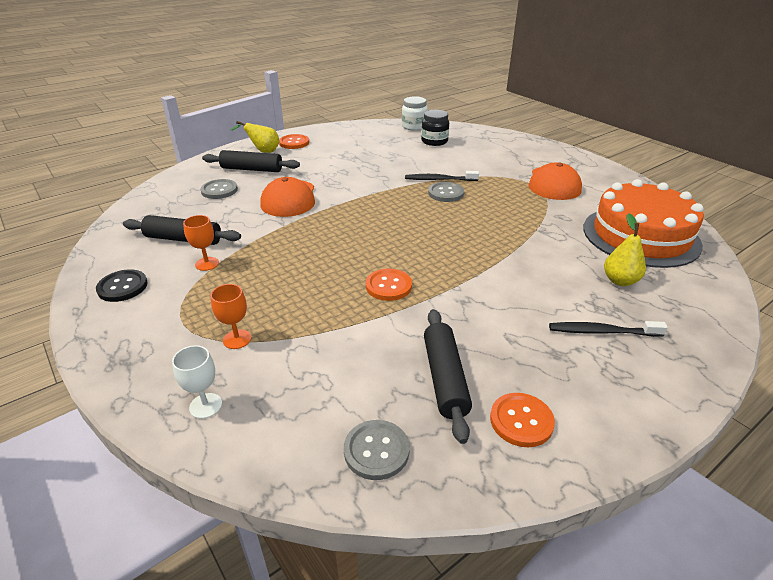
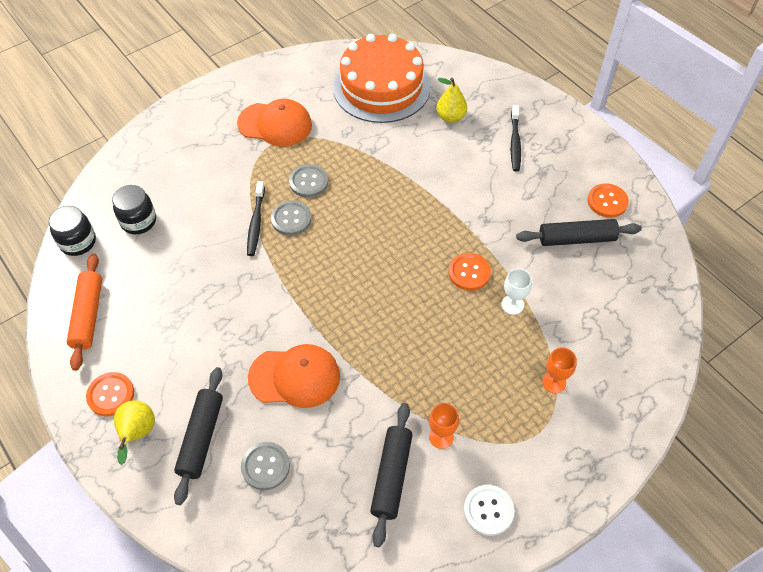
camera: 90 degrees left, 20 degrees up
black button [96,269,148,302] -> white button [464,485,514,536]
white goblet [172,345,222,419] -> white goblet moved to [501,268,532,315]
grey button [344,420,410,480] -> grey button moved to [289,164,328,197]
white jar [402,96,428,131] -> black jar [49,206,96,256]
none -> orange rolling pin [67,254,102,371]

